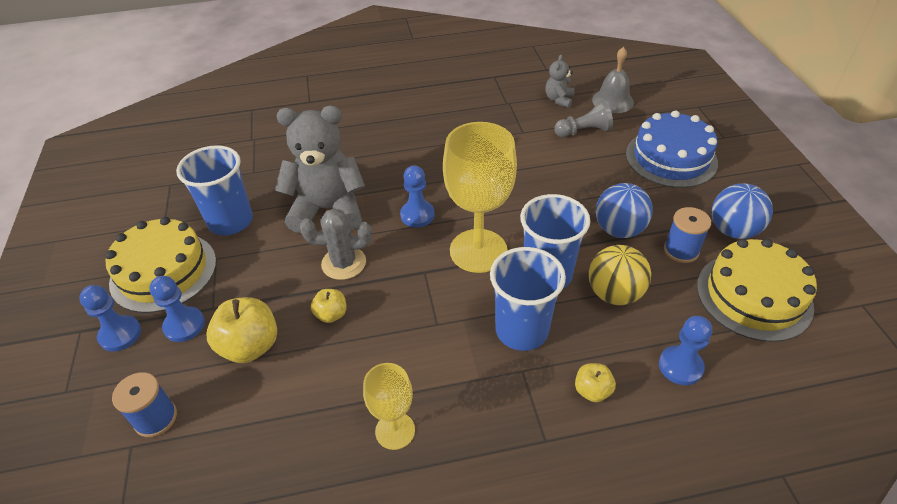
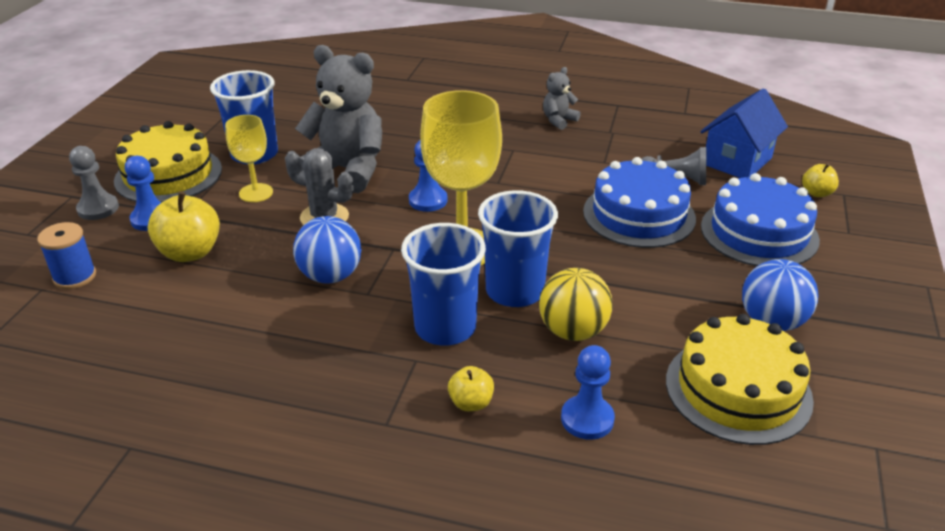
camera: 25 degrees right, 10 degrees down
blue pawn [79,285,141,352] -> grey pawn [69,146,119,220]
yellow apple [311,289,347,323] -> yellow apple moved to [802,163,839,197]
yellow goblet [363,363,415,450] -> yellow goblet moved to [225,115,273,202]
grey teddy bear [545,54,575,108] -> grey teddy bear moved to [543,67,581,130]
grey bell [592,47,634,113] -> blue house [700,88,788,178]
blue ball [596,183,653,238] -> blue ball moved to [293,216,362,284]
blue spool [664,207,711,263] -> none
none -> blue cake [583,157,696,248]

